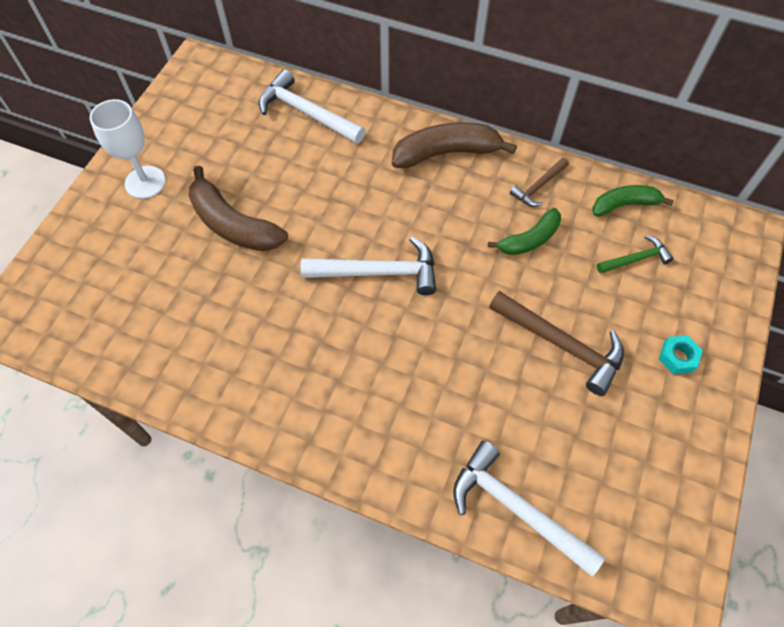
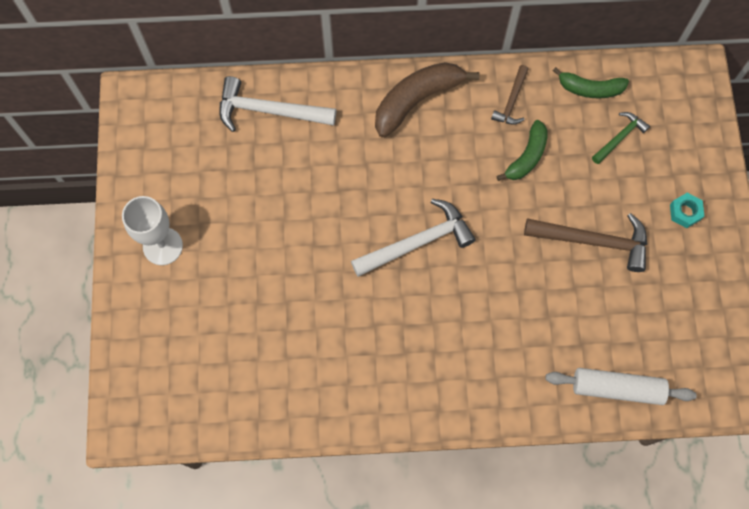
camera: 25 degrees left, 10 degrees up
brown banana [188,166,288,251] -> none
white hammer [453,441,605,576] -> white rolling pin [545,368,697,405]
green banana [592,185,674,216] -> green banana turned 135 degrees counterclockwise [553,67,629,98]

